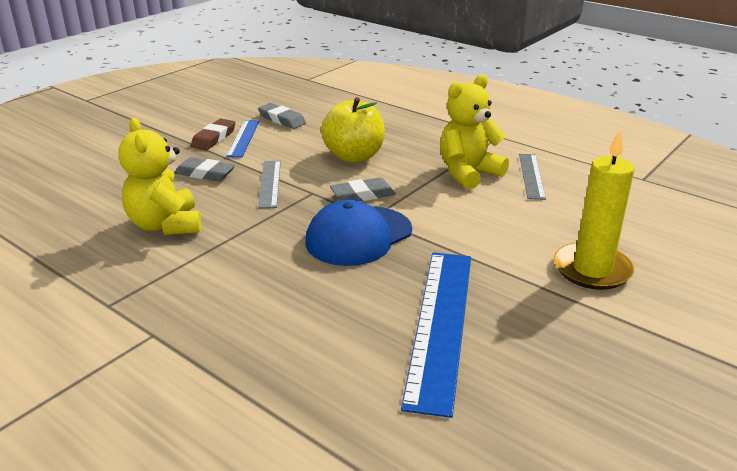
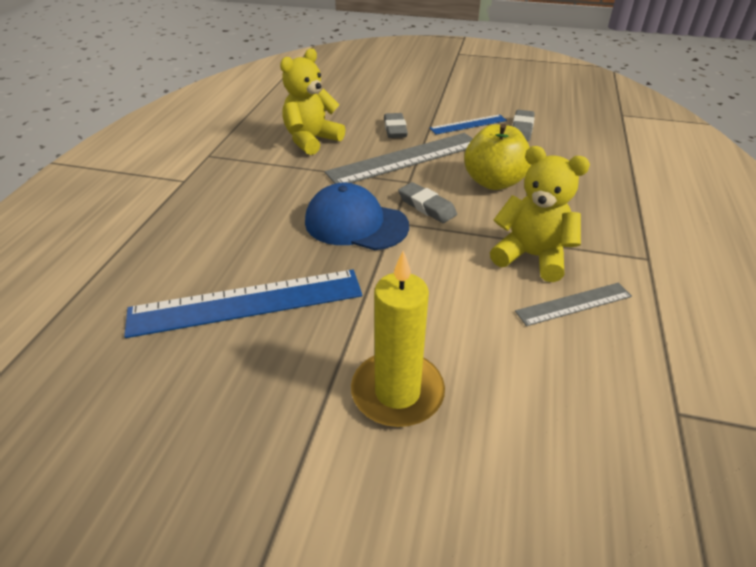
camera: 65 degrees right, 10 degrees up
brown eraser [191,119,236,150] -> none
grey ruler [258,161,281,208] -> grey ruler [325,133,473,184], size x1.87

